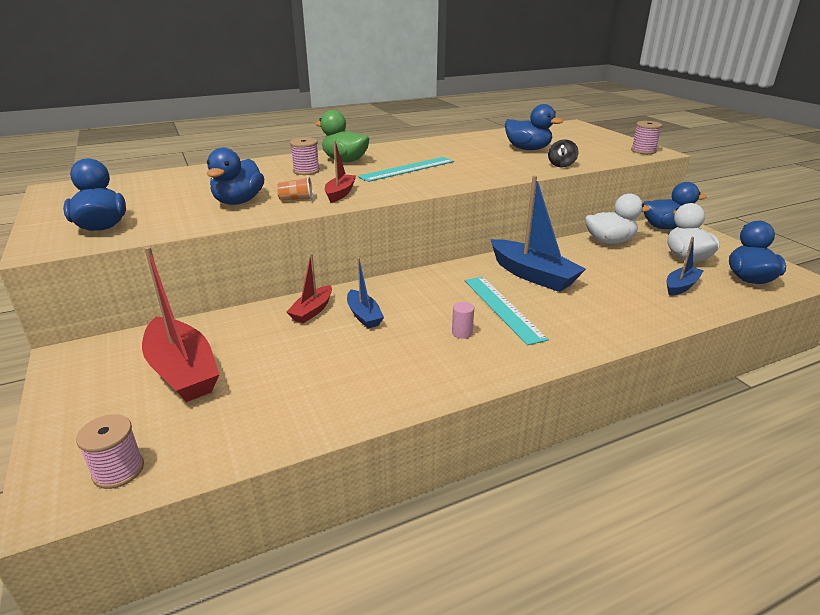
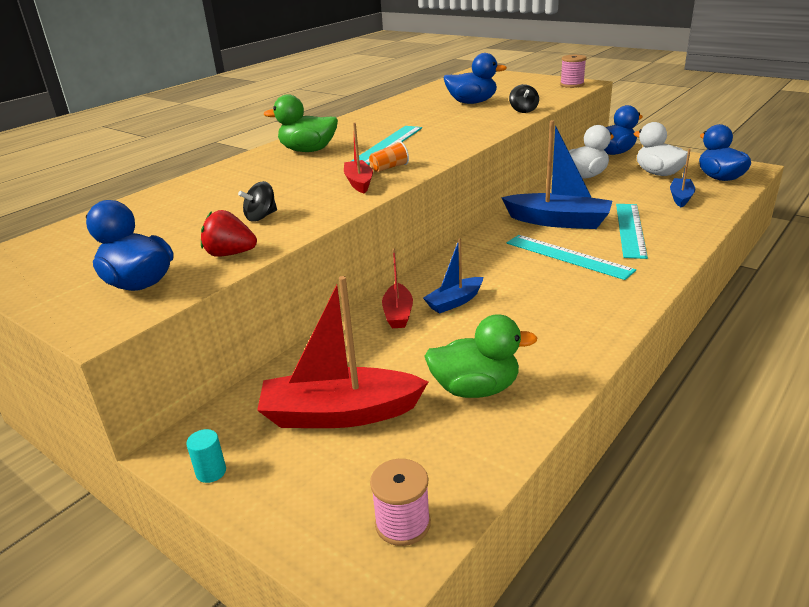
camera: 25 degrees left, 0 degrees up
red boat [142,247,220,402] -> red boat turned 150 degrees clockwise [257,276,428,428]
blue duck [207,148,264,205] -> black spinning top [238,181,277,222]
orange cup [277,176,313,201] -> orange cup moved to [369,141,409,172]
pink spool [290,138,320,175] -> none
blue boat [347,258,384,329] -> blue boat turned 105 degrees clockwise [423,239,483,314]
pink cylinder [452,302,474,339] -> none
none -> turquoise cylinder [186,429,226,483]
none -> red strawberry [201,210,257,257]
none -> green duck [424,314,537,398]
none -> turquoise ruler [616,204,648,259]

